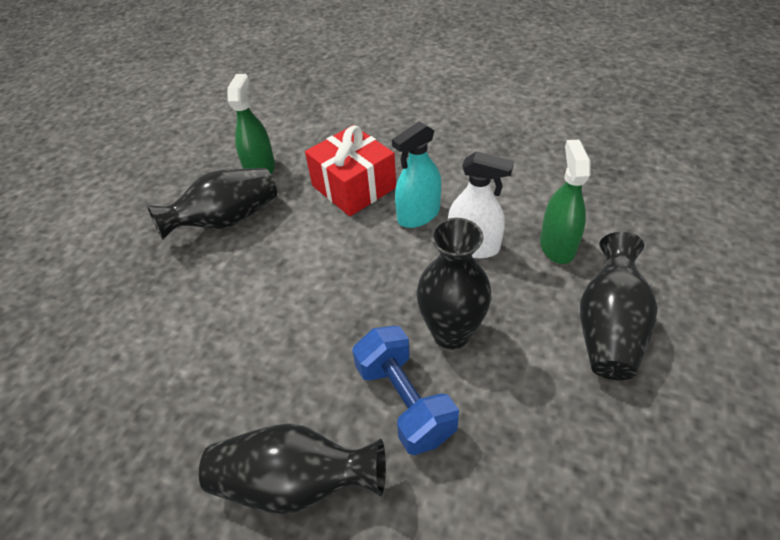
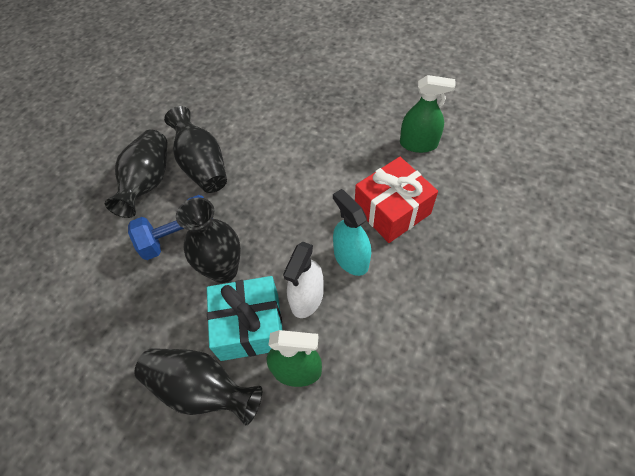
camera: 95 degrees right, 10 degrees up
black vase [147,168,277,240] -> black vase moved to [164,106,227,193]
none -> turquoise gift [207,276,283,361]

